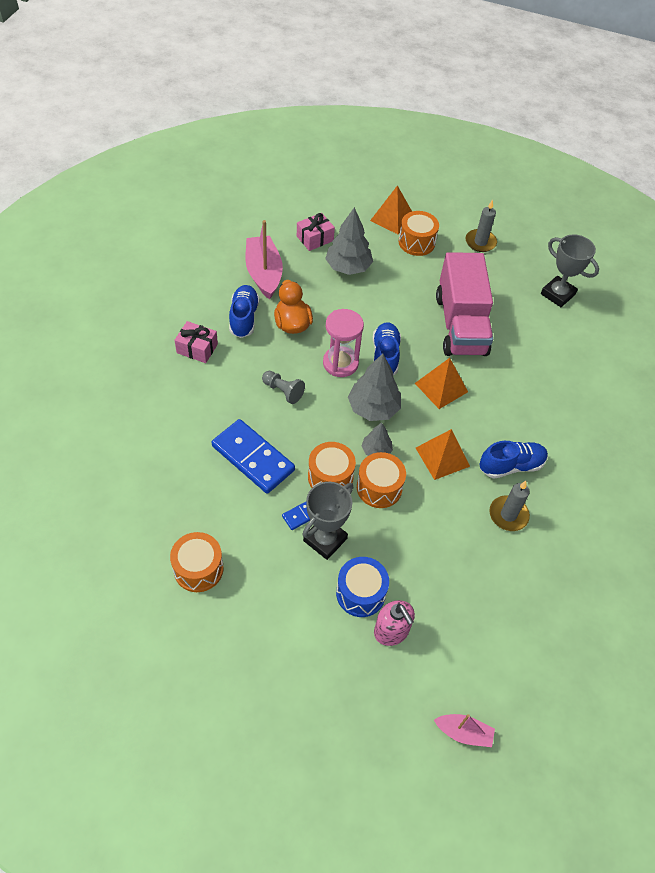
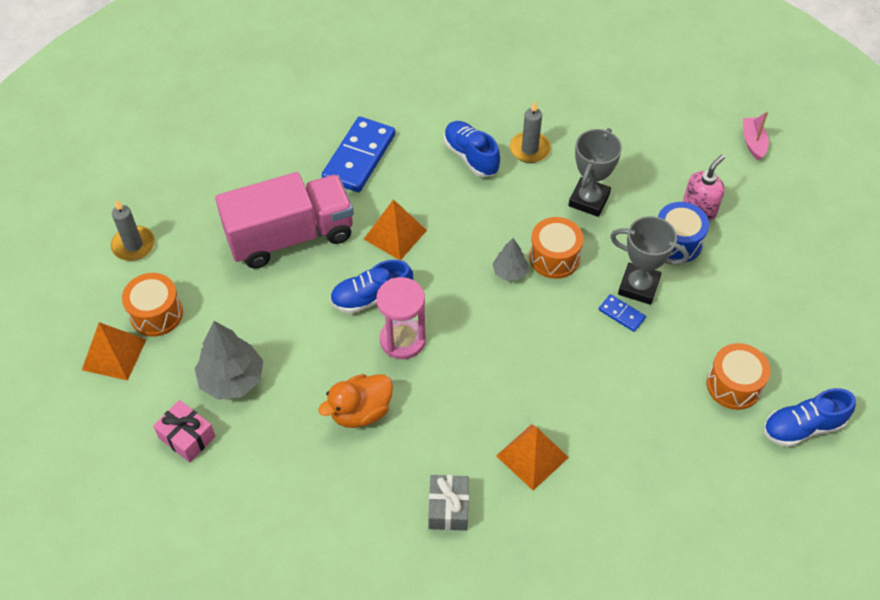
camera: 105 degrees left, 0 degrees up
pink gift [175,321,218,363] -> grey gift [428,475,469,531]
blue domino [211,419,295,494] -> blue domino moved to [322,116,395,192]
blue shoe [229,285,260,338] -> blue shoe moved to [763,388,856,447]
pink boat [245,220,283,299] -> none
grey pawn [262,371,305,404] -> none
orange drum [308,442,356,490] -> none
grey tree [348,354,401,421] -> none
orange pyramid [416,429,470,480] -> orange pyramid moved to [496,424,569,490]
grey trophy [541,234,599,307] -> grey trophy moved to [568,128,622,217]

